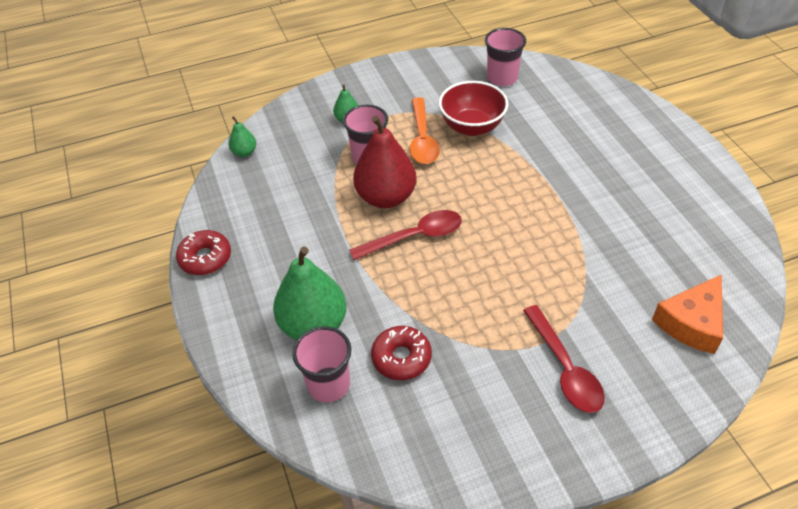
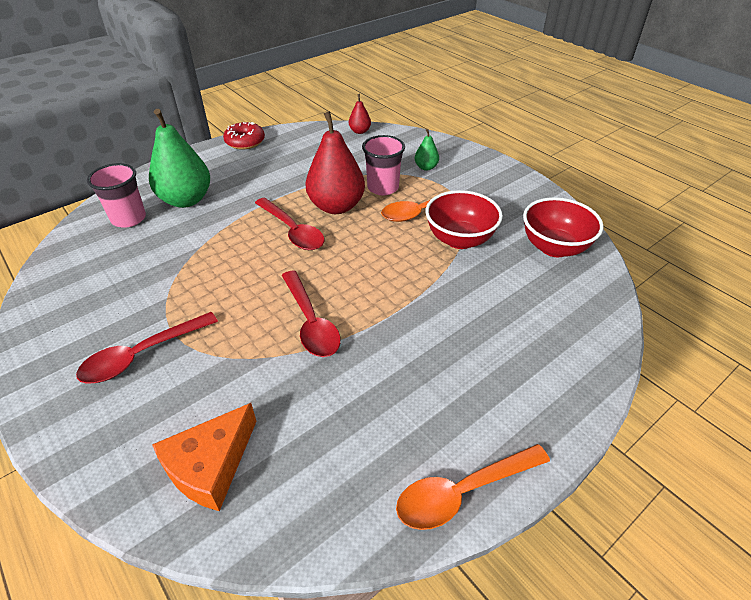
camera: 70 degrees right, 5 degrees down
green pear [229,116,256,157] -> red pear [349,94,371,134]
red donut [371,326,432,380] -> none
pink cup [485,28,526,86] -> red bowl [523,197,604,257]
orange cheese [652,274,723,354] -> orange cheese turned 75 degrees counterclockwise [152,403,256,511]
none -> red spoon [282,270,341,357]
none -> orange spoon [396,444,550,530]

